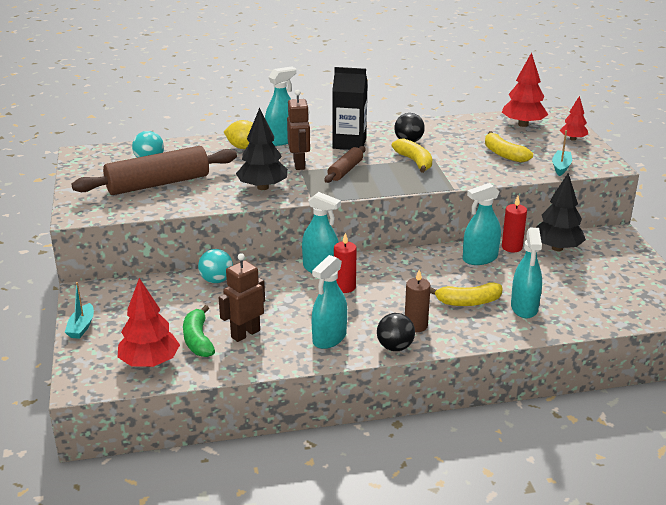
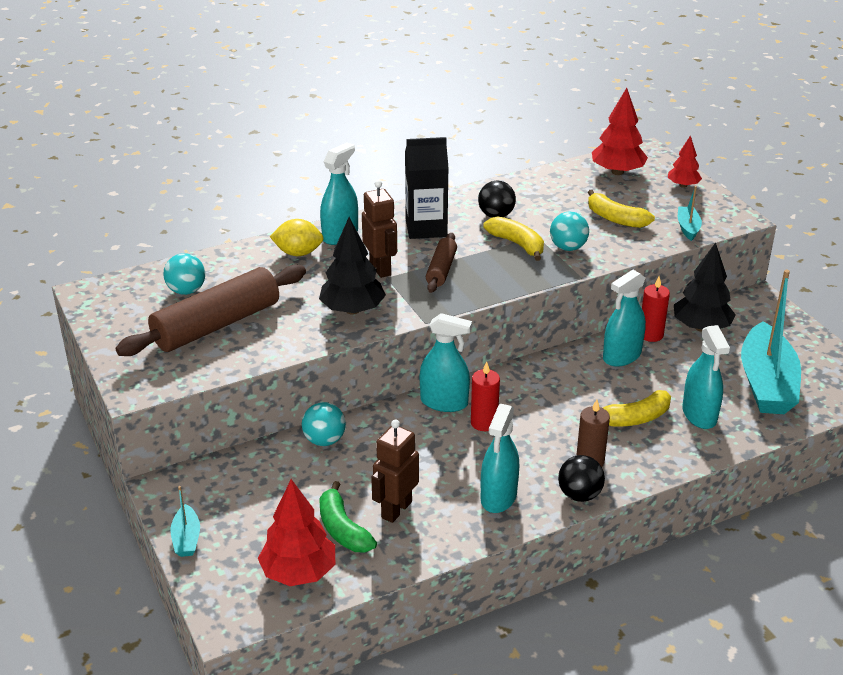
camera: 15 degrees left, 5 degrees up
none -> turquoise ball [550,212,589,251]
none -> turquoise boat [741,270,801,414]

